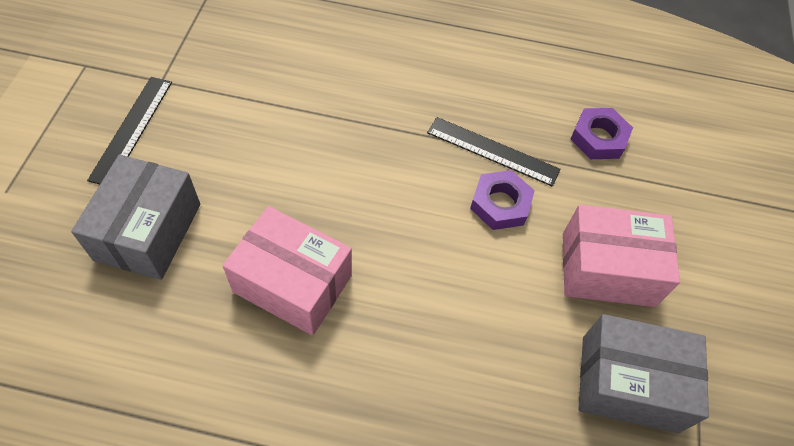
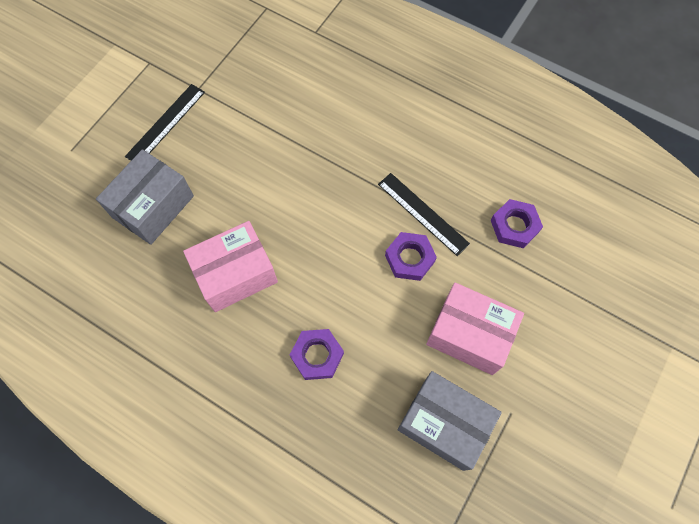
camera: 25 degrees right, 10 degrees up
pink box [223,206,352,336] -> pink box turned 75 degrees counterclockwise [183,221,278,312]
none -> purple nut [290,329,344,380]

